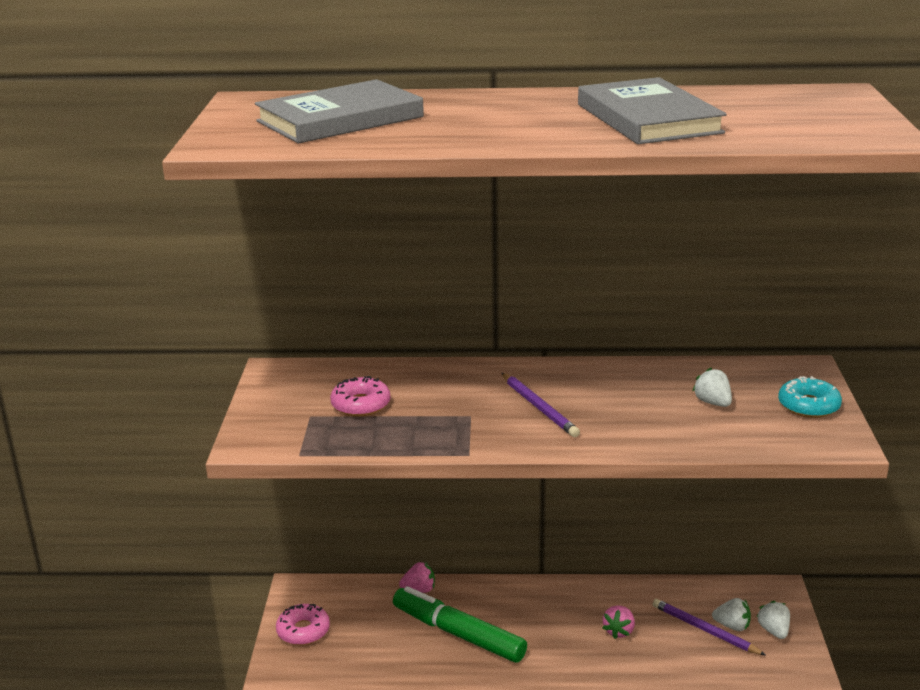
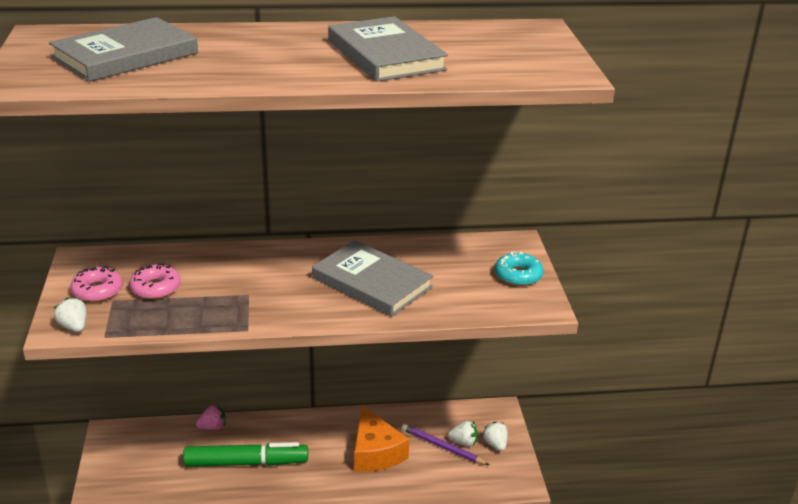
camera: 10 degrees left, 5 degrees up
pink donut [276,603,330,645] -> pink donut moved to [70,266,123,302]
green marker [393,586,527,663] -> green marker turned 150 degrees clockwise [183,442,308,467]
purple pencil [502,373,580,437] -> none
pink strawberry [603,605,635,639] -> orange cheese [354,405,409,472]
white strawberry [693,368,732,407] -> white strawberry moved to [54,298,87,332]
none -> grey book [312,240,433,317]

